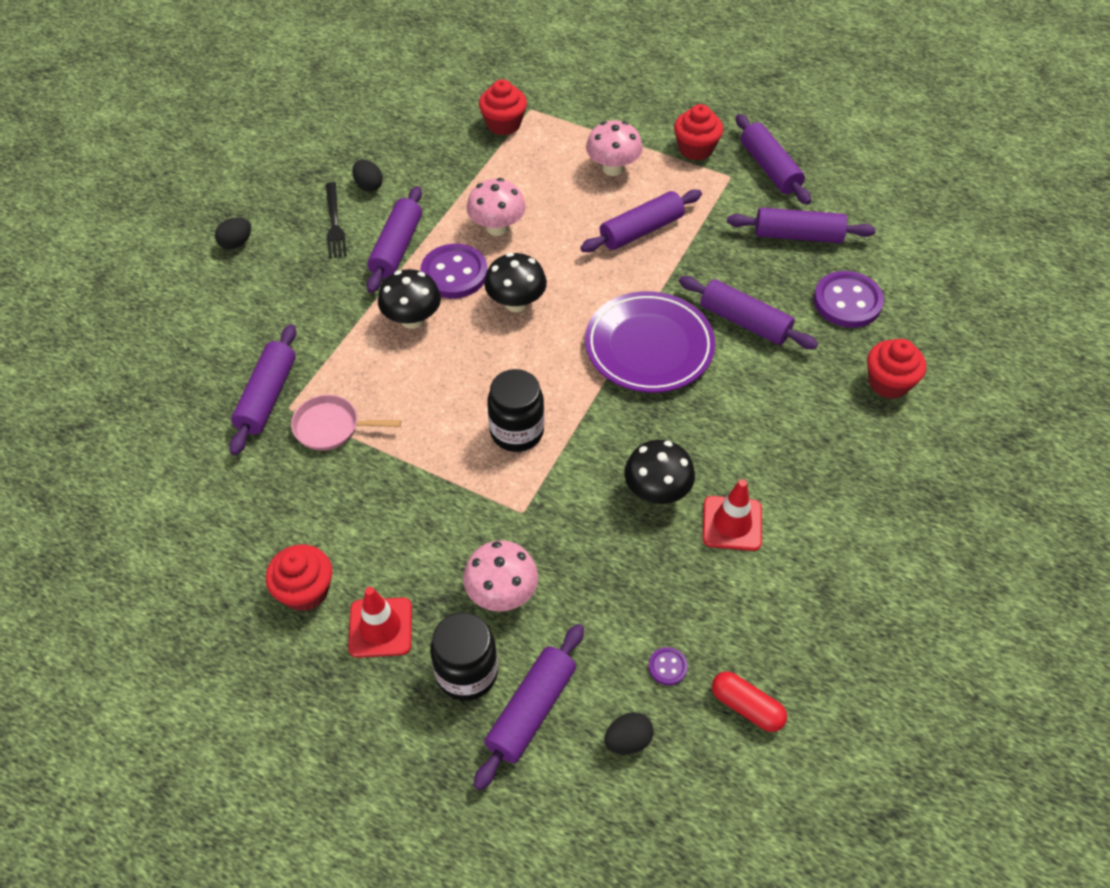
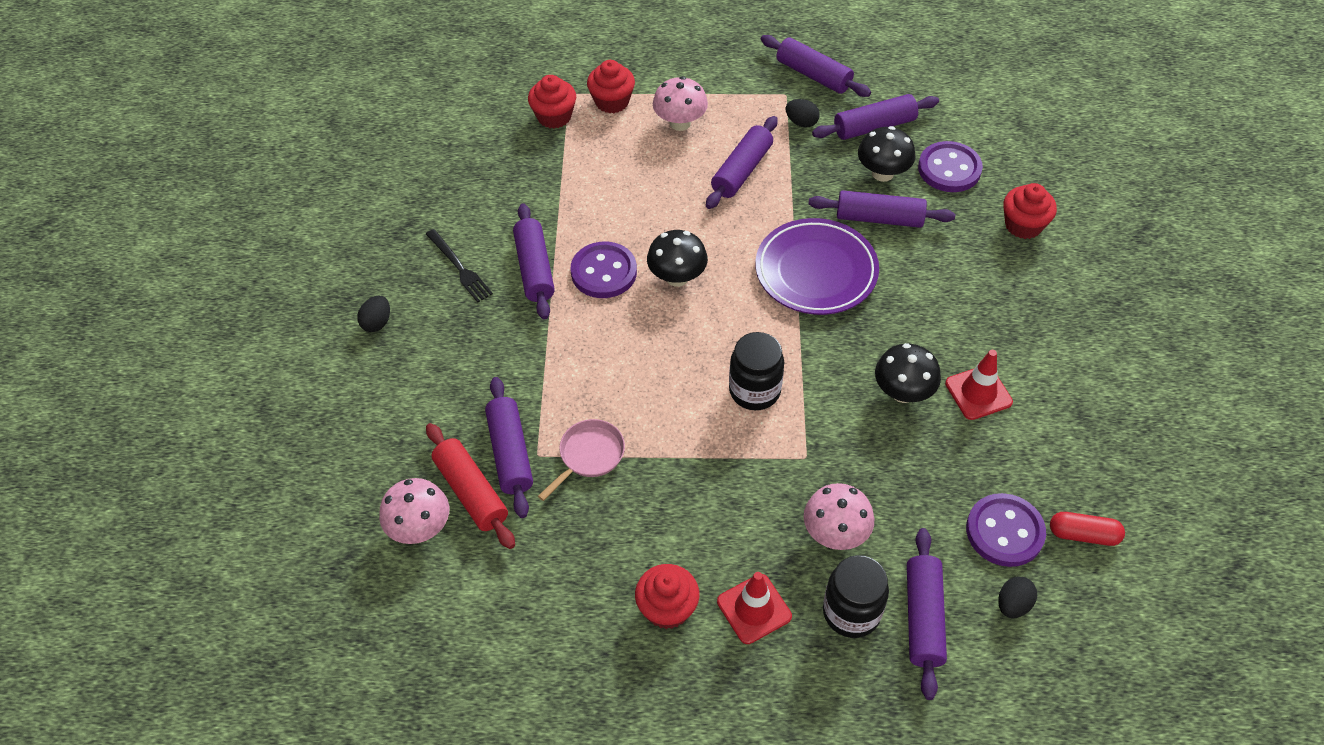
camera: 25 degrees left, 0 degrees up
pink pan [291,395,401,451] -> pink pan turned 150 degrees clockwise [538,419,625,501]
black egg [352,160,383,192] -> black egg moved to [785,99,820,128]
black mushroom [378,269,441,329] -> black mushroom moved to [858,126,915,182]
pink mushroom [467,178,526,236] -> pink mushroom moved to [379,478,449,544]
purple button [649,647,688,685] -> purple button [966,493,1046,567], size x2.18
red cupcake [674,104,723,161] -> red cupcake moved to [587,60,635,113]
none -> red rolling pin [426,423,515,549]

